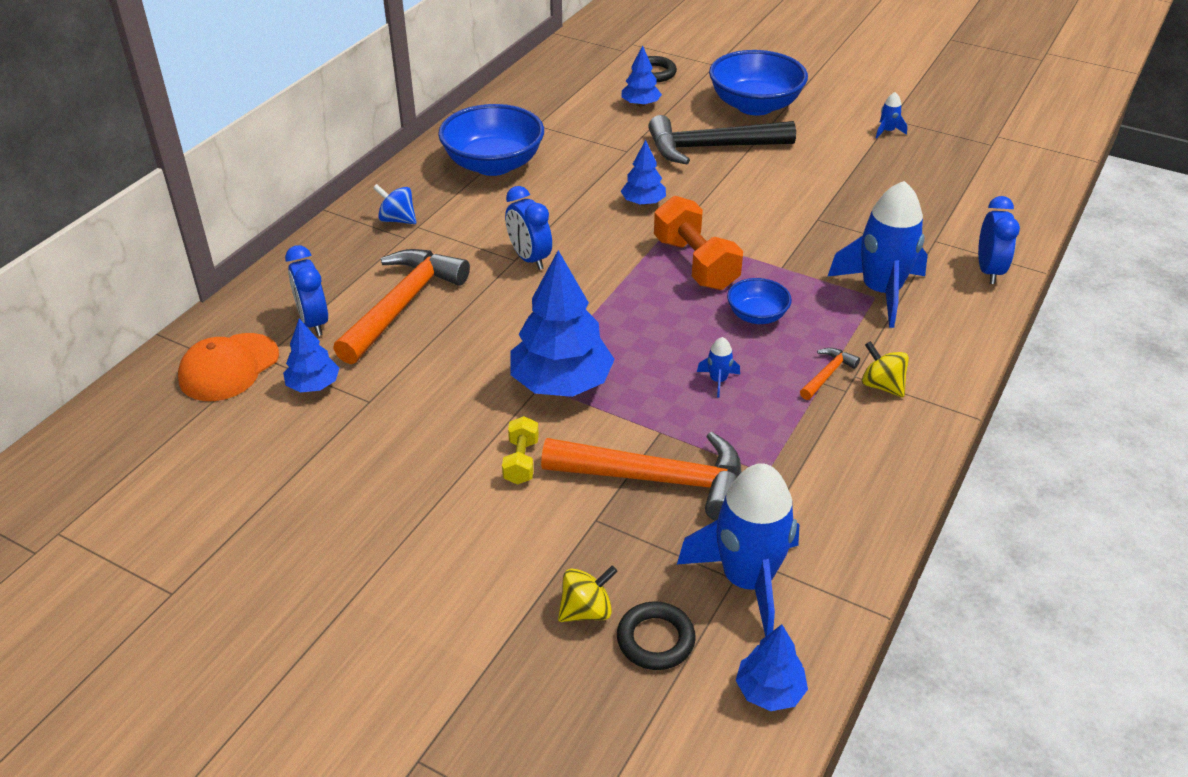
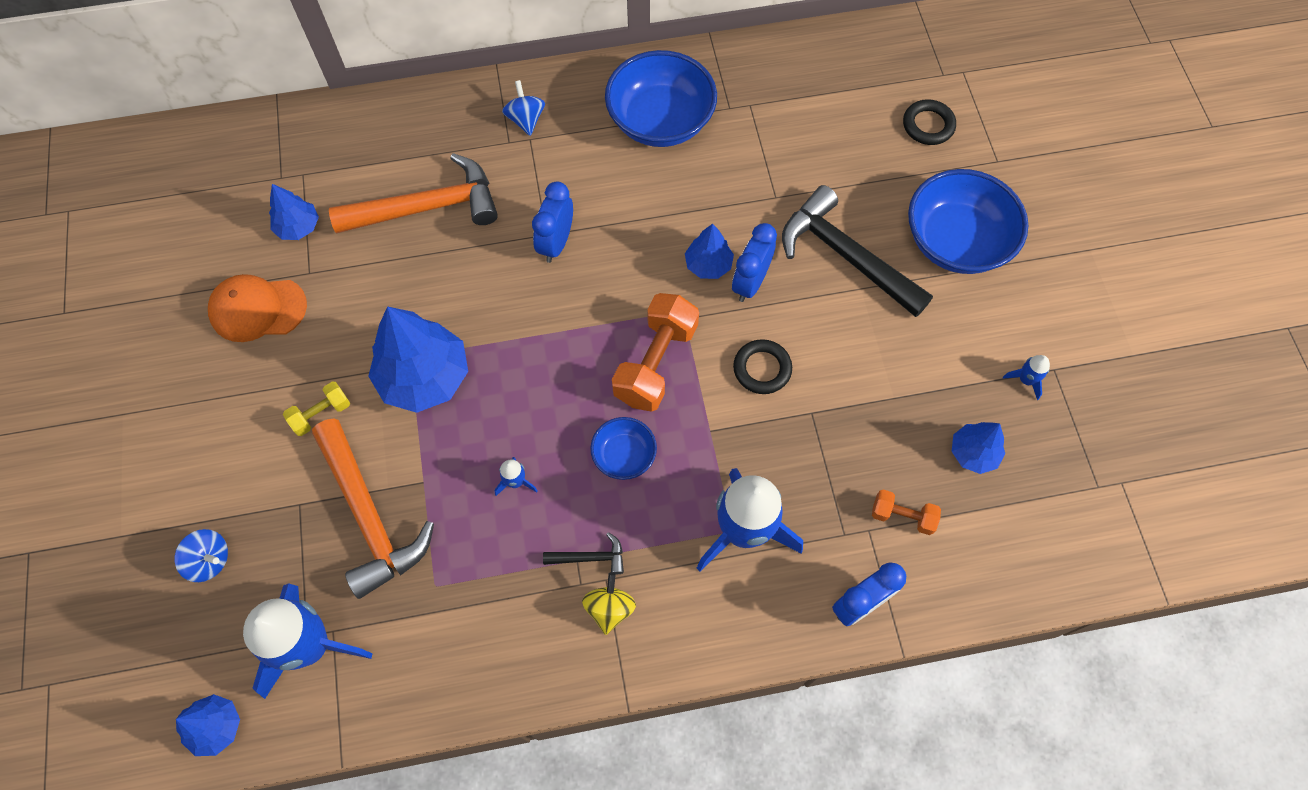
camera: 50 degrees right, 25 degrees up
orange cap [178,333,279,401] -> orange cap moved to [208,274,307,342]
blue clock [285,245,328,336] -> blue clock moved to [732,223,777,302]
yellow spinning top [558,566,618,622] -> blue spinning top [175,529,228,582]
black ring [617,601,696,670] -> black ring moved to [733,339,792,394]
blue tree [621,45,662,107] -> blue tree moved to [952,422,1005,474]
orange hammer [800,348,860,400] -> black hammer [543,532,624,574]
none -> orange dumbbell [872,490,941,535]

